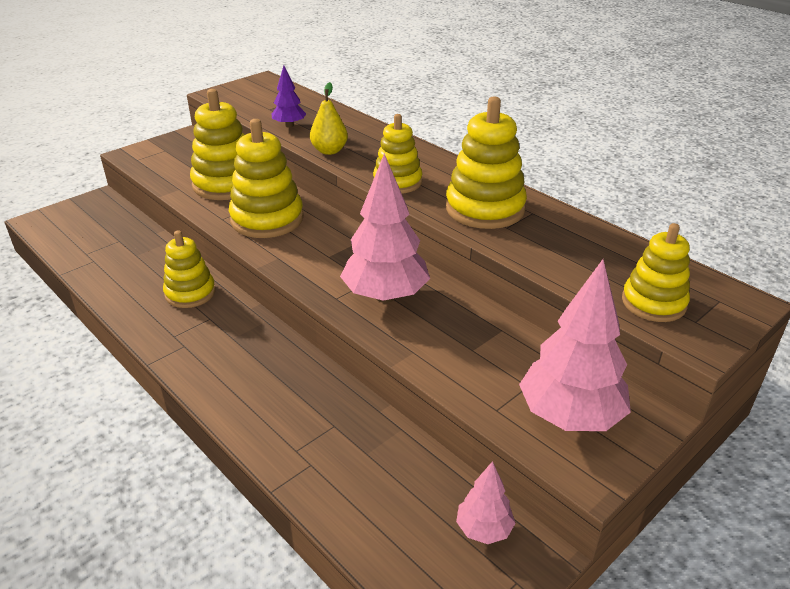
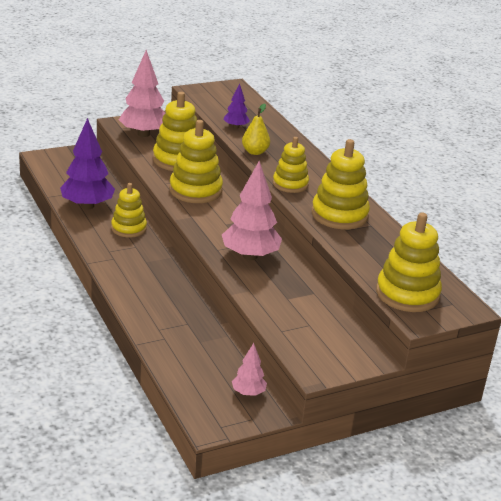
camera: 15 degrees right, 5 degrees down
pink tree [519,259,631,431] -> pink tree moved to [119,50,165,137]
yellow stacking toy [622,223,690,322] -> yellow stacking toy [376,213,442,312], size x1.52
none -> purple tree [60,118,115,209]

